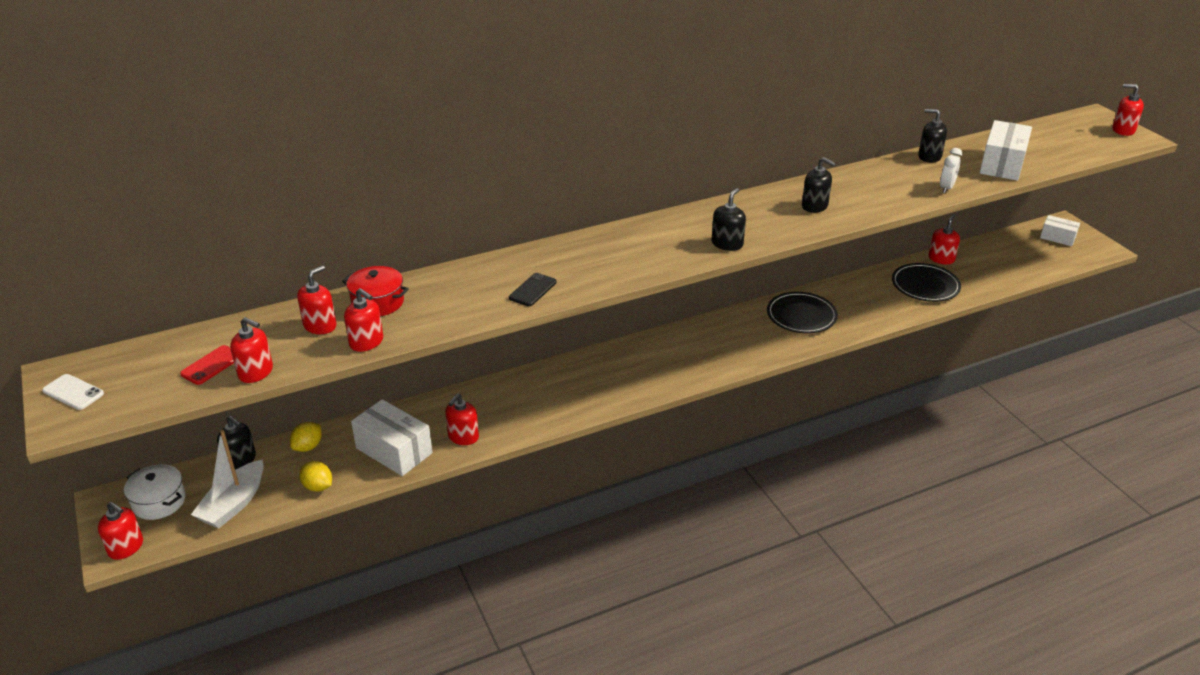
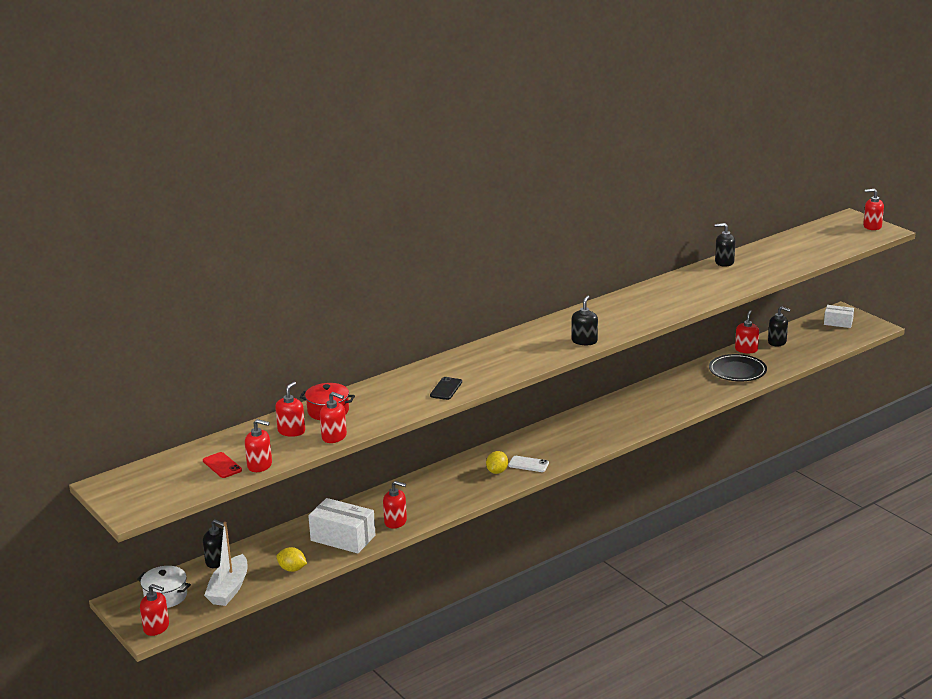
camera: 10 degrees left, 10 degrees down
white phone [42,374,104,410] -> white phone moved to [508,456,549,472]
red phone [180,345,234,385] -> red phone turned 60 degrees counterclockwise [203,452,242,478]
yellow lemon [290,422,322,452] -> yellow lemon moved to [486,451,508,474]
red soap dispenser [445,393,479,445] -> red soap dispenser turned 90 degrees counterclockwise [383,481,407,529]
black plate [767,292,838,333] -> none
black soap dispenser [802,157,836,213] -> black soap dispenser moved to [768,306,791,346]
white clock [940,148,962,193] -> none
white box [979,120,1032,181] -> none

